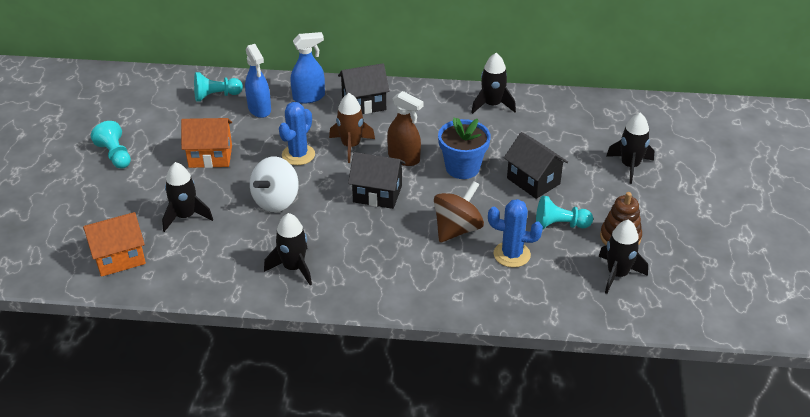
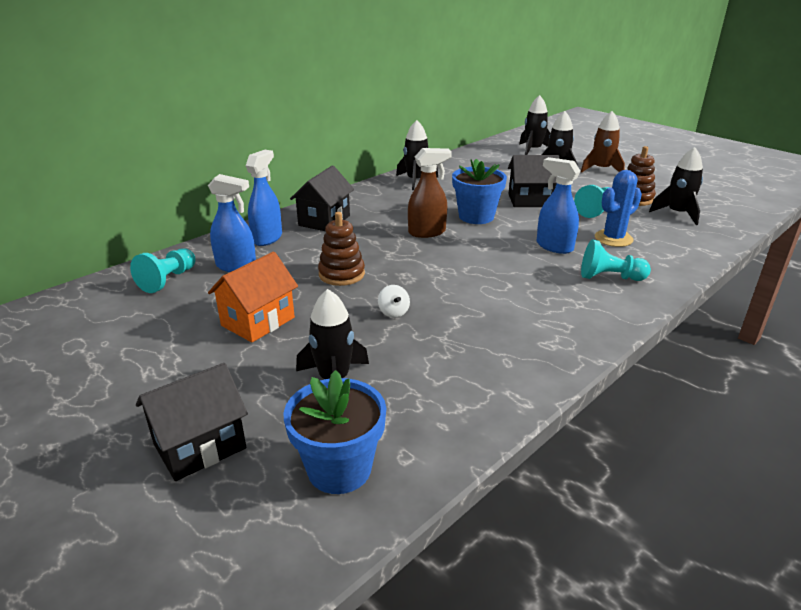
camera: 50 degrees left, 10 degrees down
orange house [83,212,146,277] -> blue flower pot [284,370,386,494]
turquoise pawn [91,121,131,169] -> turquoise pawn moved to [581,240,651,281]
white spinning top [250,157,299,212] -> white spinning top [378,285,410,318], size x0.46
black rocket [264,213,312,285] -> black rocket moved to [519,95,550,155]
blue cactus [279,102,315,165] -> brown stacking toy [318,212,365,286]
brown rocket [329,93,375,163] -> brown rocket moved to [581,111,625,173]
black house [348,152,405,209] -> black house moved to [136,363,248,481]
brown spinning top [434,181,484,242] -> blue spray bottle [537,157,581,254]

